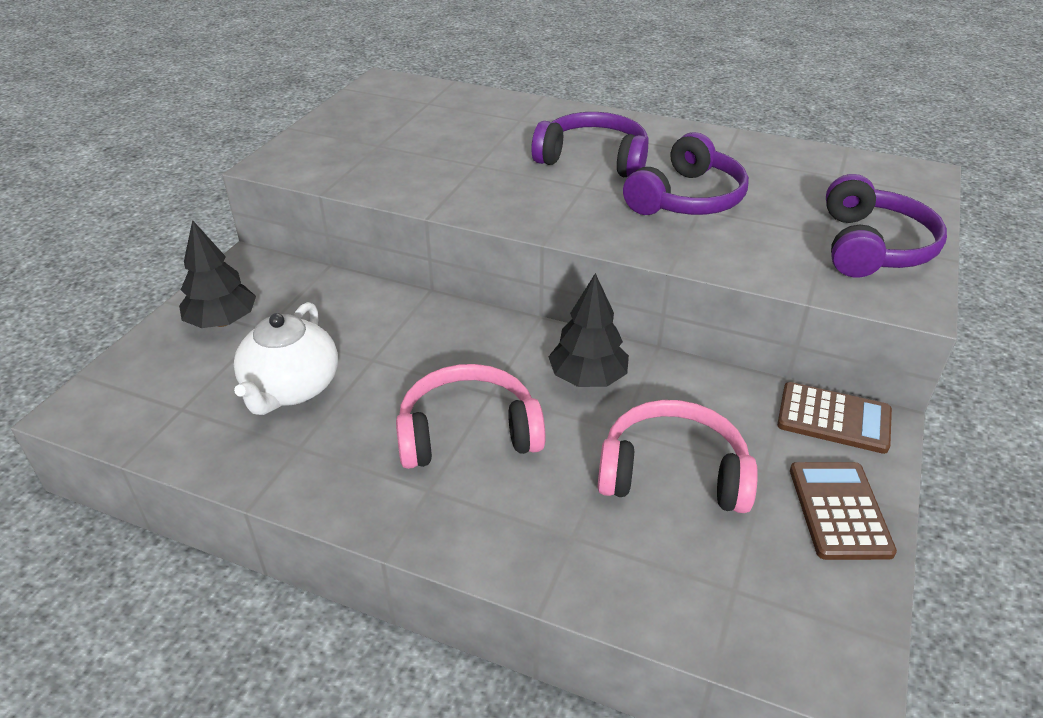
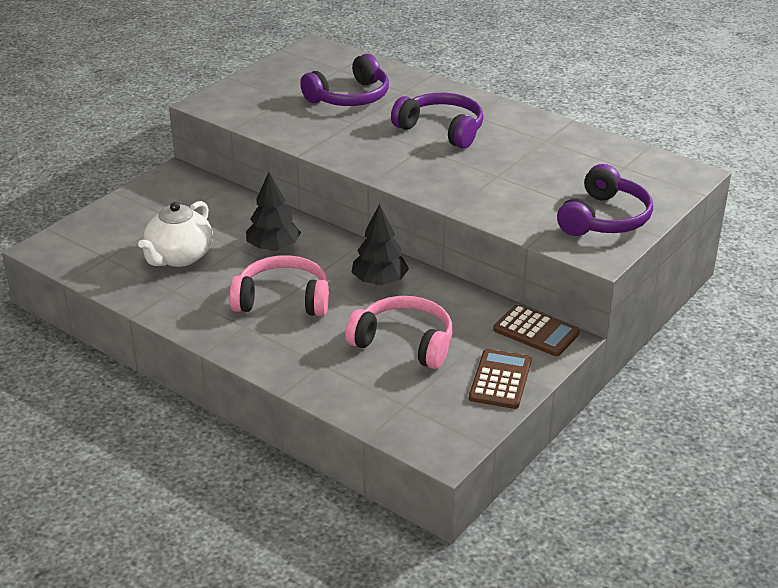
camera: 15 degrees right, 5 degrees down
black tree [179,220,256,328] -> black tree moved to [246,172,301,251]
purple headphones [623,132,749,215] -> purple headphones moved to [300,54,389,106]

